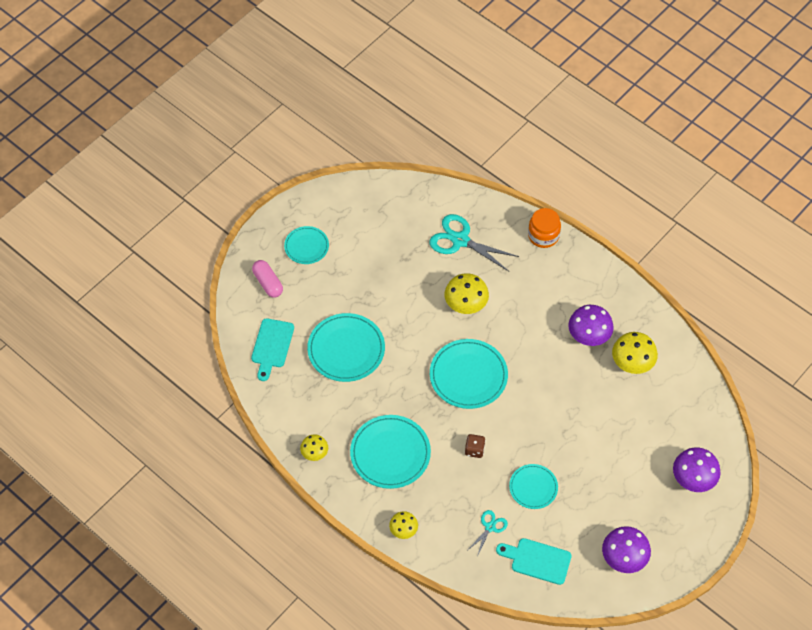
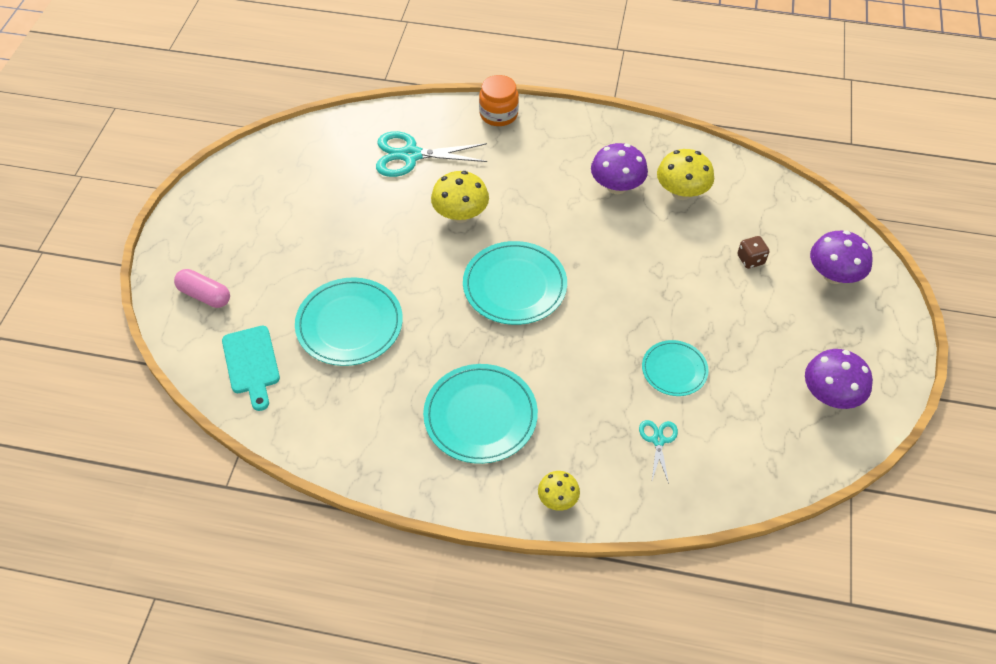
camera: 30 degrees left, 5 degrees down
turquoise plate [284,226,329,264] -> none
yellow mushroom [300,434,328,461] -> none
brown dice [465,434,486,458] -> brown dice moved to [737,236,769,269]
turquoise cutting board [496,538,572,585] -> none

